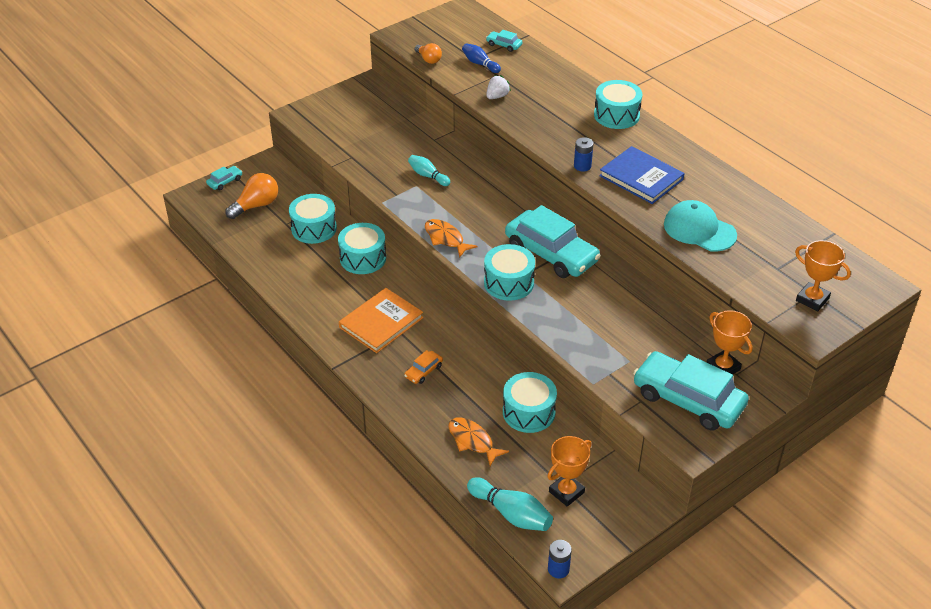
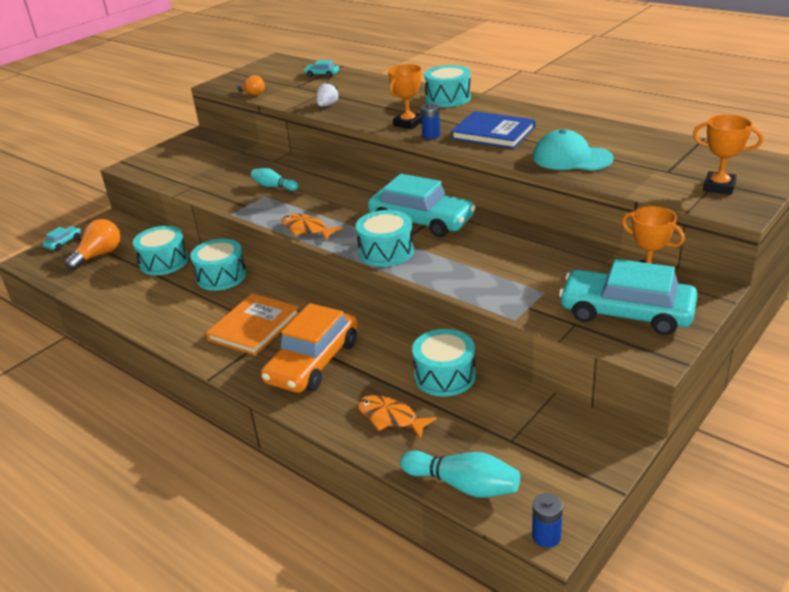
camera: 10 degrees left, 10 degrees down
orange car [404,350,443,384] -> orange car [261,303,358,393], size x2.38
blue bowling pin [462,43,501,73] -> none
orange trophy [547,436,592,507] -> orange trophy moved to [388,64,422,129]

